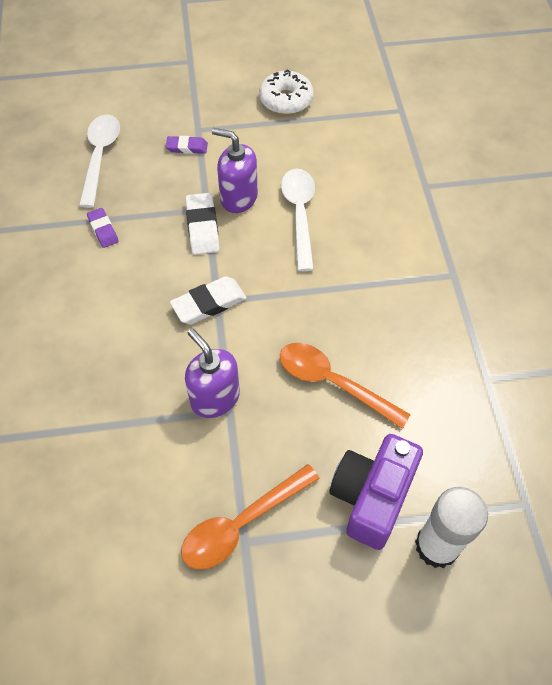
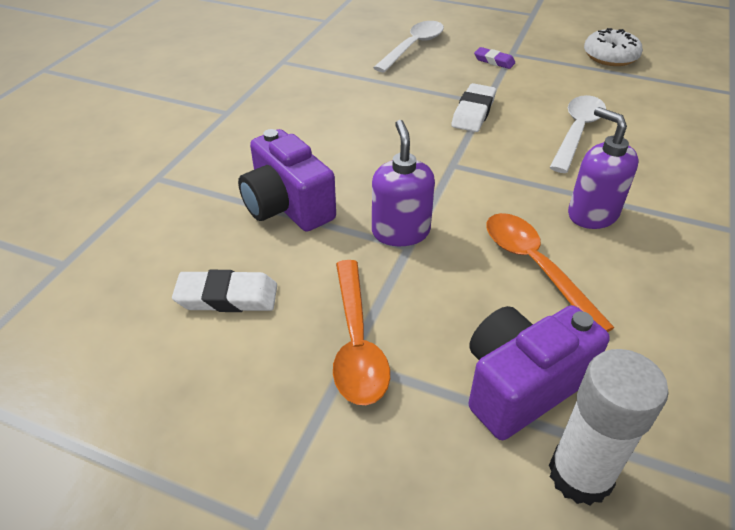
camera: 30 degrees right, 15 degrees down
purple eraser [87,208,119,248] -> none
white eraser [170,276,247,324] -> white eraser moved to [172,270,277,312]
orange spoon [181,464,320,569] -> orange spoon turned 90 degrees counterclockwise [333,260,390,405]
purple soap dispenser [212,128,258,213] -> purple soap dispenser moved to [568,107,638,229]
none -> purple camera [238,129,336,232]

